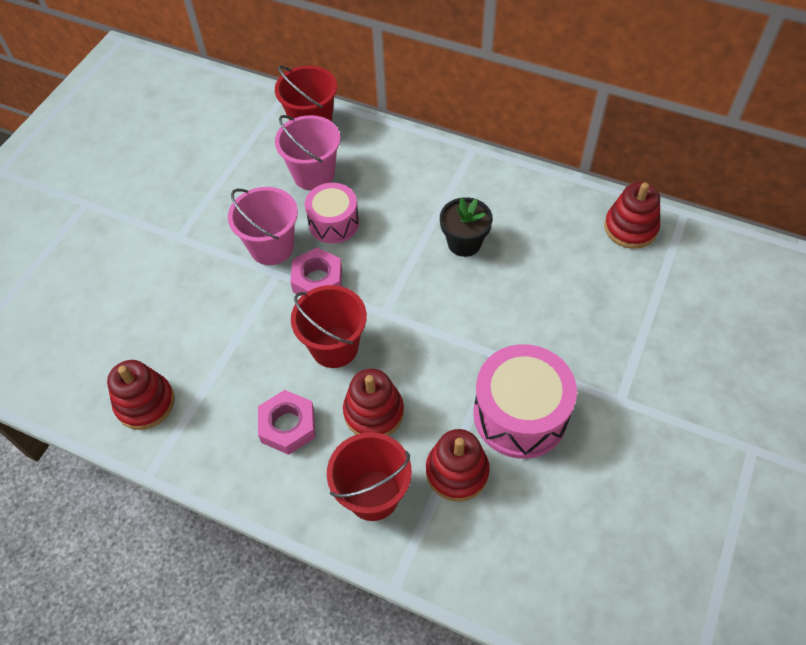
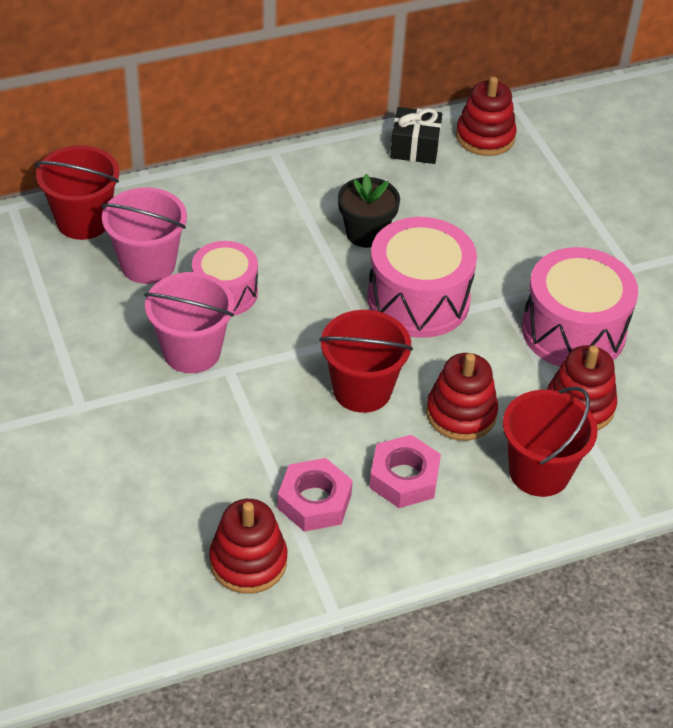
camera: 50 degrees left, 10 degrees down
pink nut [290,248,342,296] -> pink nut moved to [278,458,353,532]
none -> pink drum [367,217,477,338]
none -> black gift [390,107,442,164]

